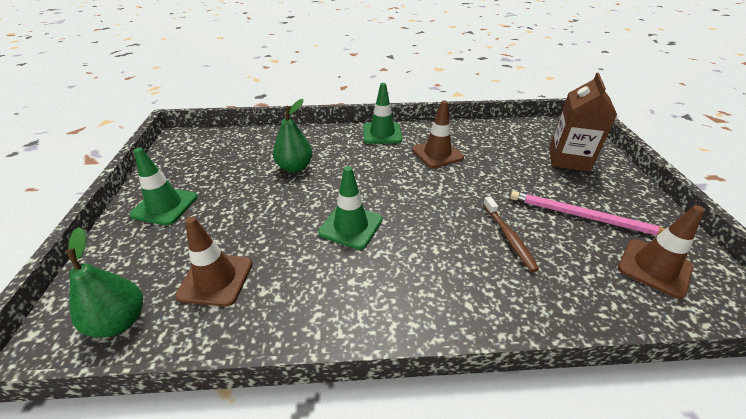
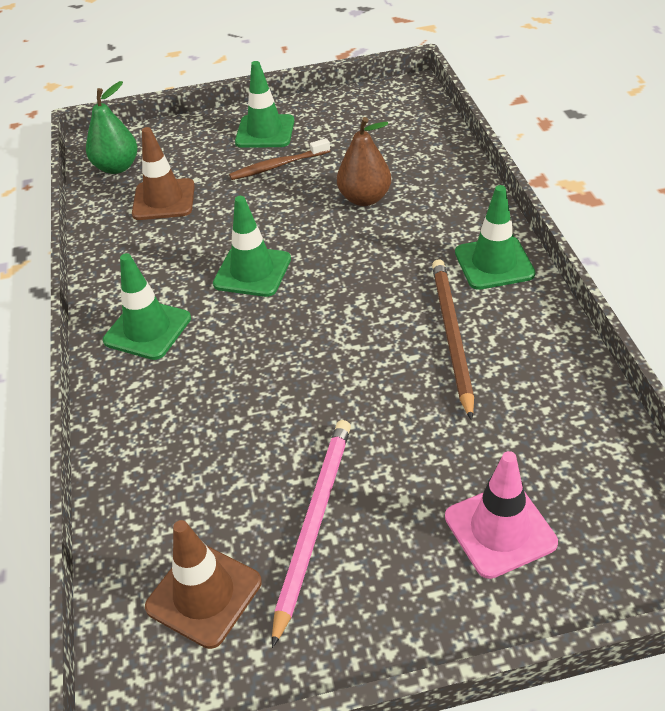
camera: 85 degrees right, 5 degrees up
green pear [273,99,312,173] -> brown pear [337,117,391,206]
brown traffic cone [412,100,464,168] -> brown pencil [432,259,474,421]
brown toothbrush [483,196,539,272] -> brown toothbrush moved to [229,138,330,180]
brown carton [549,73,617,172] -> pink traffic cone [445,451,558,579]
none -> green traffic cone [103,253,191,360]

